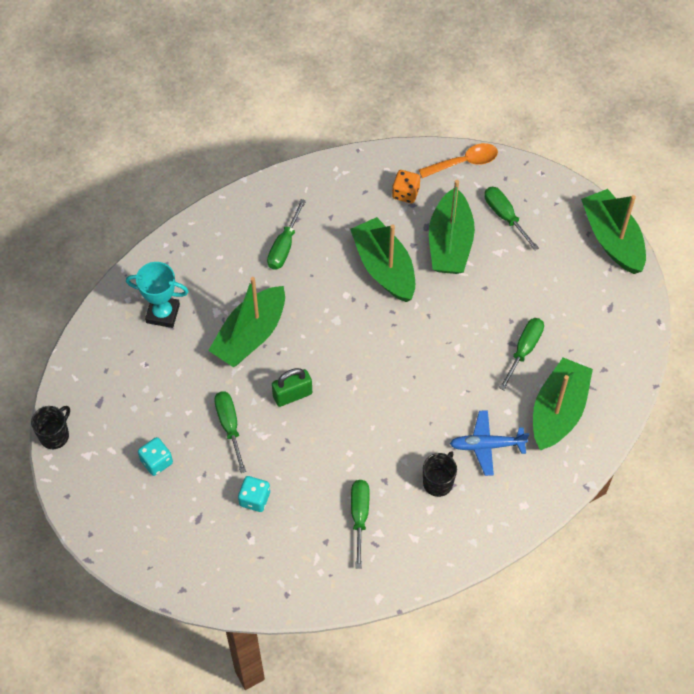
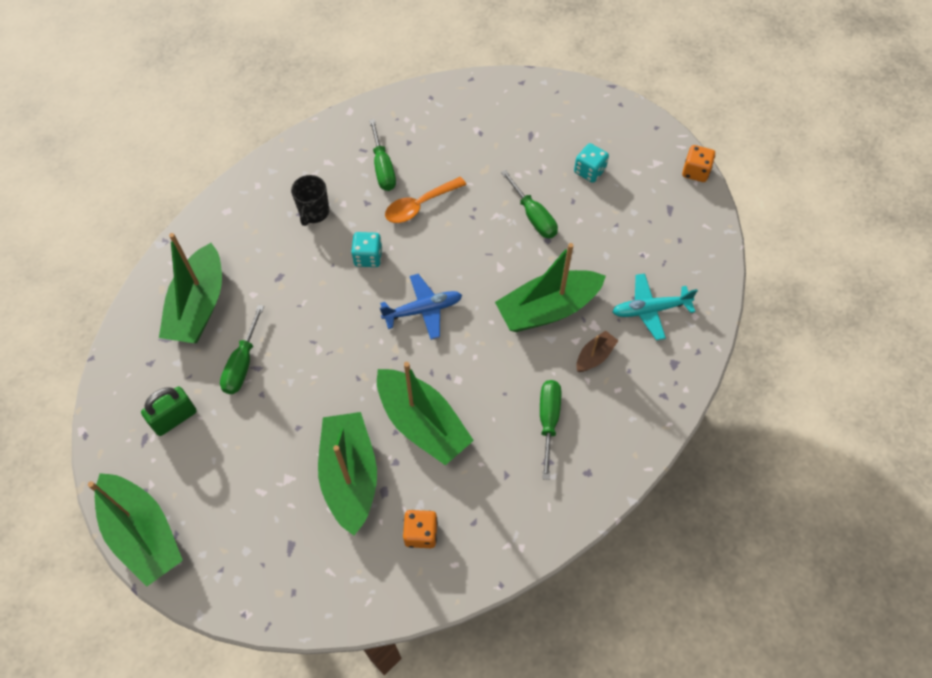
camera: 165 degrees right, 0 degrees up
black mug [31,406,70,449] -> orange dice [682,145,715,182]
turquoise trophy [126,262,189,328] -> turquoise plane [612,273,698,341]
green boat [208,277,285,367] -> green boat turned 135 degrees counterclockwise [495,243,606,332]
turquoise dice [238,476,270,512] -> turquoise dice moved to [351,232,382,267]
green padlock [272,368,312,407] -> green padlock moved to [141,387,197,436]
orange spoon [419,143,498,178] -> orange spoon moved to [385,177,466,223]
blue plane [450,410,529,476] -> blue plane moved to [380,274,462,340]
green screwdriver [484,187,539,251] -> none
none -> brown boat [576,331,618,372]

